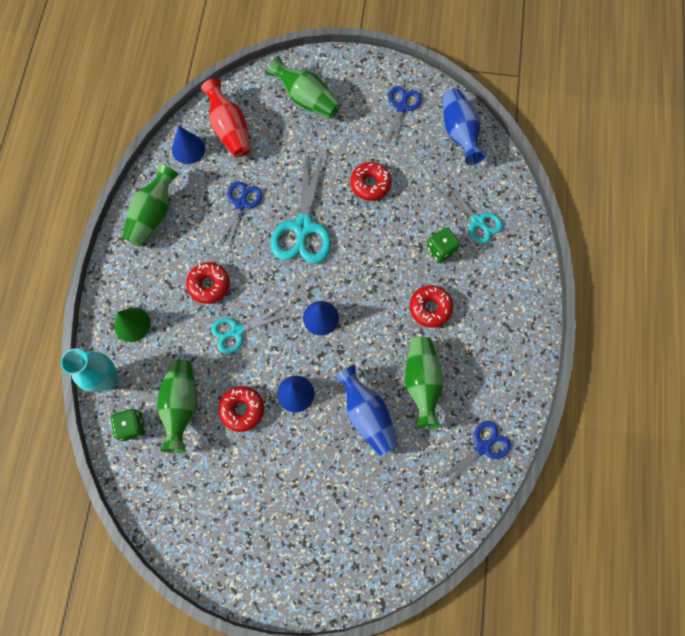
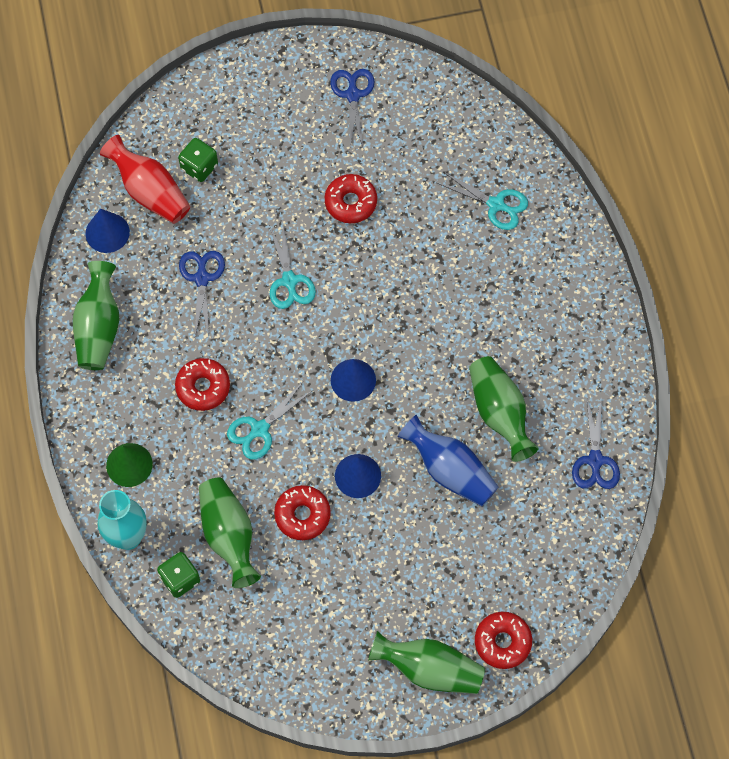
camera: 20 degrees left, 5 degrees down
green vase [267,56,341,119] -> green vase moved to [368,631,485,694]
turquoise scissors [270,153,331,264] -> turquoise scissors [269,225,316,309], size x0.60
red donut [410,285,453,328] -> red donut moved to [475,612,532,669]
green dice [427,227,460,263] -> green dice moved to [178,138,218,182]
blue scissors [439,421,511,485] -> blue scissors turned 150 degrees clockwise [572,399,620,489]
blue vase [442,88,486,165] -> none

